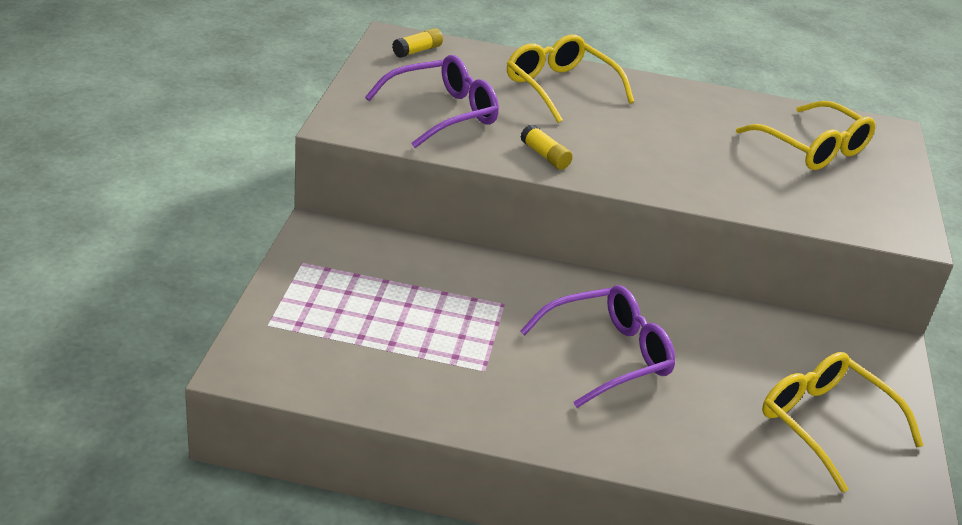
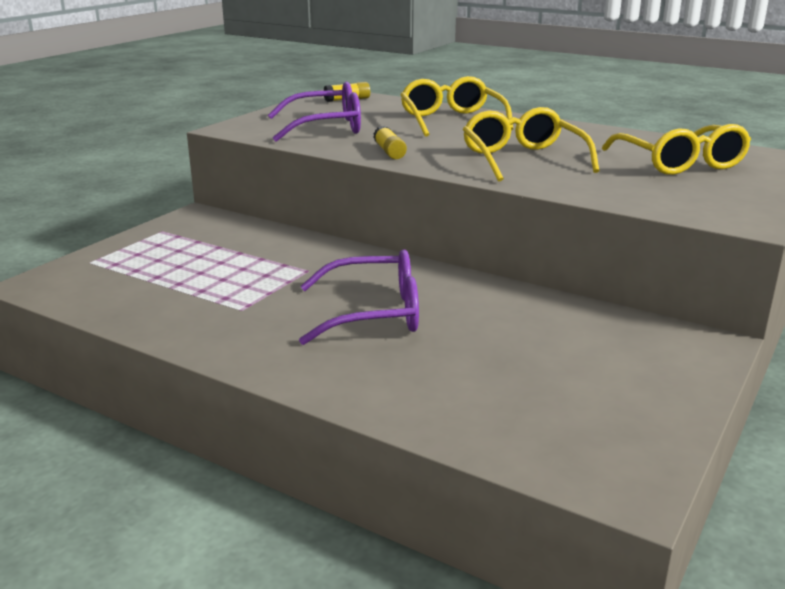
camera: 25 degrees right, 10 degrees down
yellow glasses [762,352,924,493] -> yellow glasses moved to [463,107,600,182]

